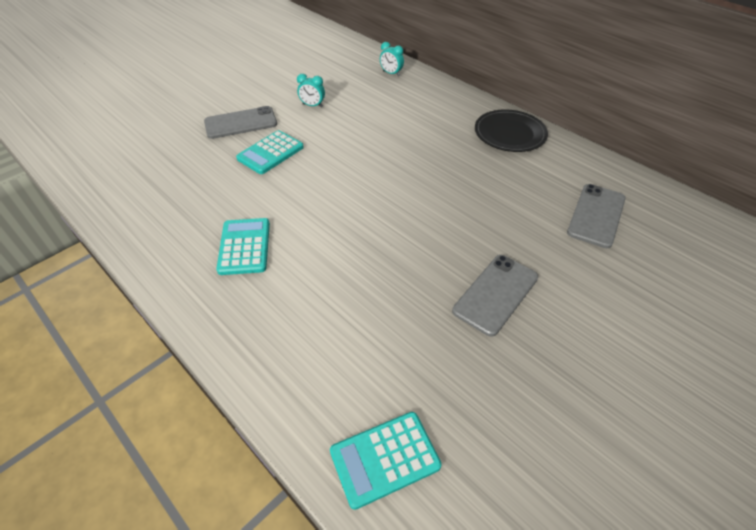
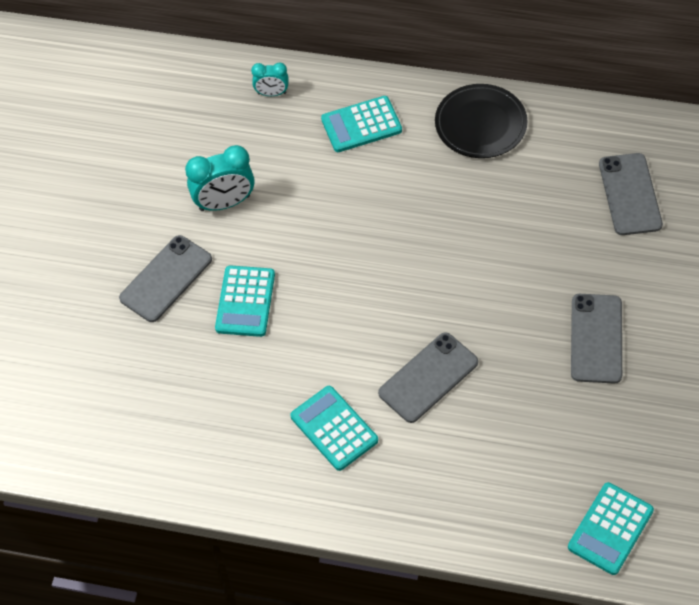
camera: 30 degrees left, 10 degrees up
turquoise clock [297,74,325,107] -> turquoise clock [185,145,254,211], size x1.73
none -> turquoise calculator [321,96,402,152]
none -> grey phone [378,332,478,423]

